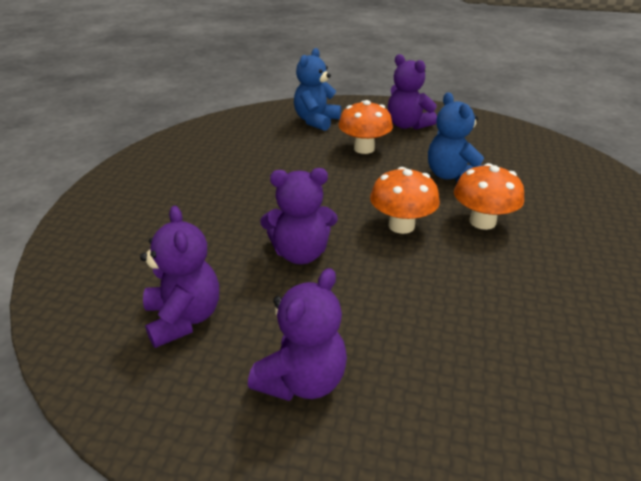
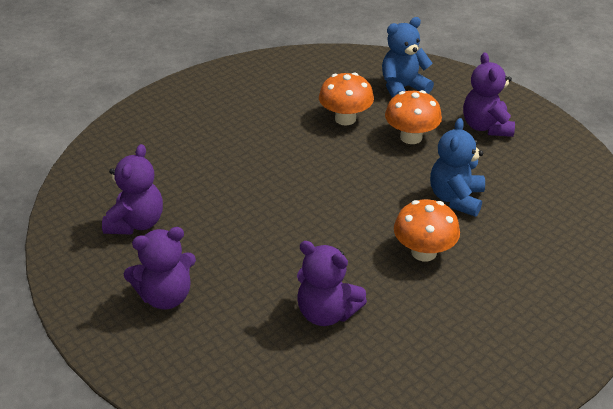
camera: 35 degrees right, 5 degrees up
purple teddy bear [260,168,338,264] -> purple teddy bear moved to [297,241,367,326]
orange mushroom [370,167,440,234] -> orange mushroom moved to [319,72,374,125]

